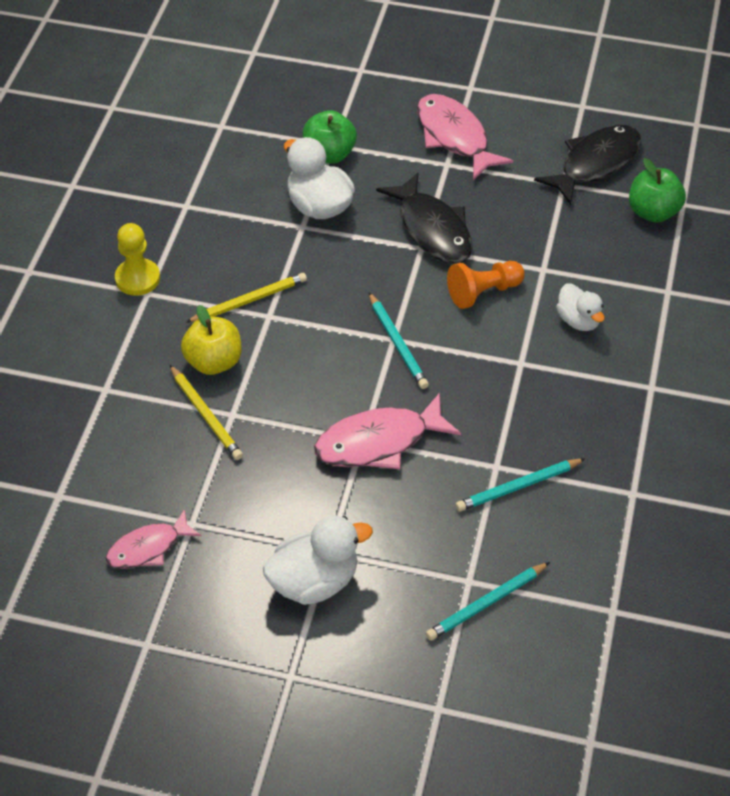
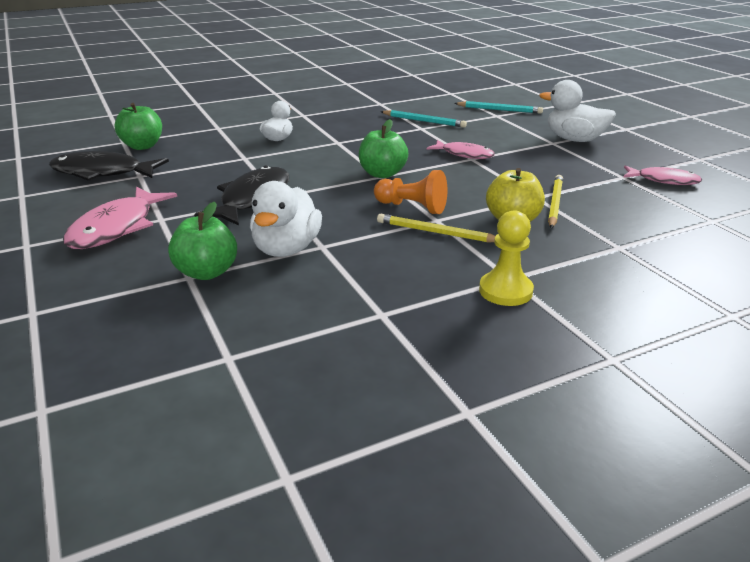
camera: 130 degrees left, 20 degrees down
pink fish [314,393,461,469] -> pink fish [427,140,495,159], size x0.63
turquoise pencil [369,292,429,389] -> green apple [359,119,408,178]
orange pawn [447,261,525,309] -> orange pawn moved to [374,170,447,214]

